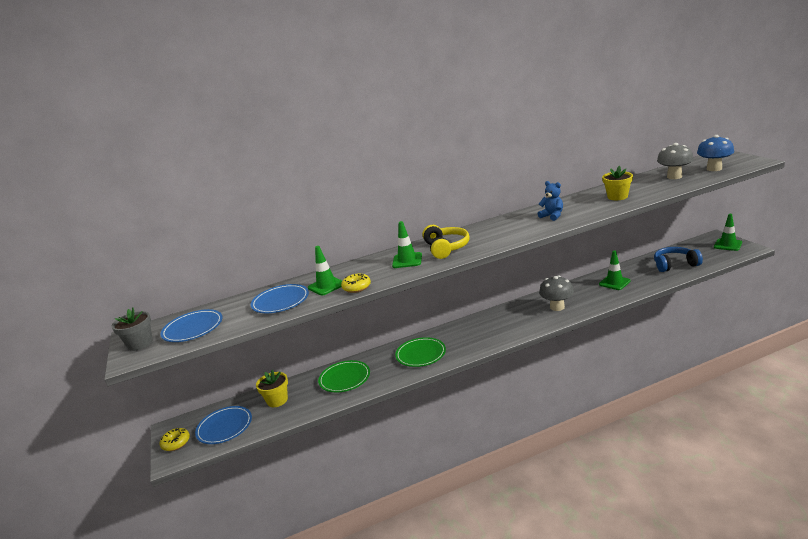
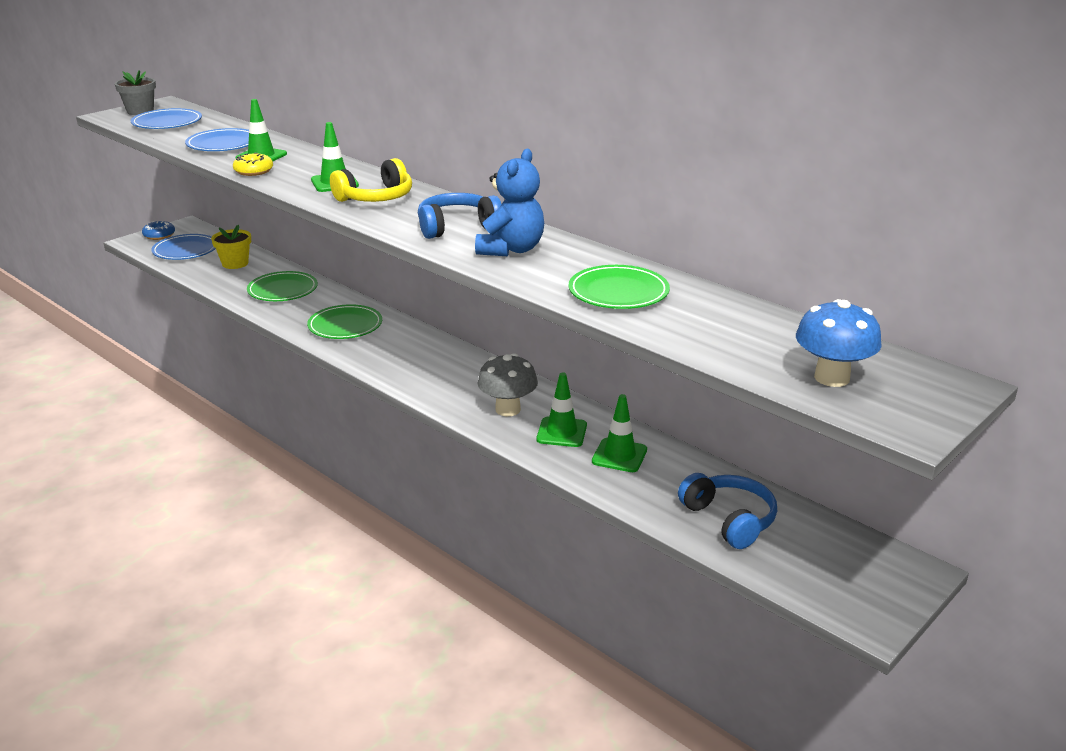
camera: 60 degrees right, 5 degrees up
yellow donut [160,428,190,451] -> blue donut [142,221,175,240]
blue teddy bear [538,181,563,221] -> blue teddy bear [475,149,544,256], size x1.56
yellow flower pot [602,166,633,200] -> green plate [568,265,670,309]
grey mushroom [657,143,694,179] -> none
green traffic cone [714,214,742,251] -> green traffic cone moved to [536,372,587,447]
none -> blue headphones [418,193,501,239]

